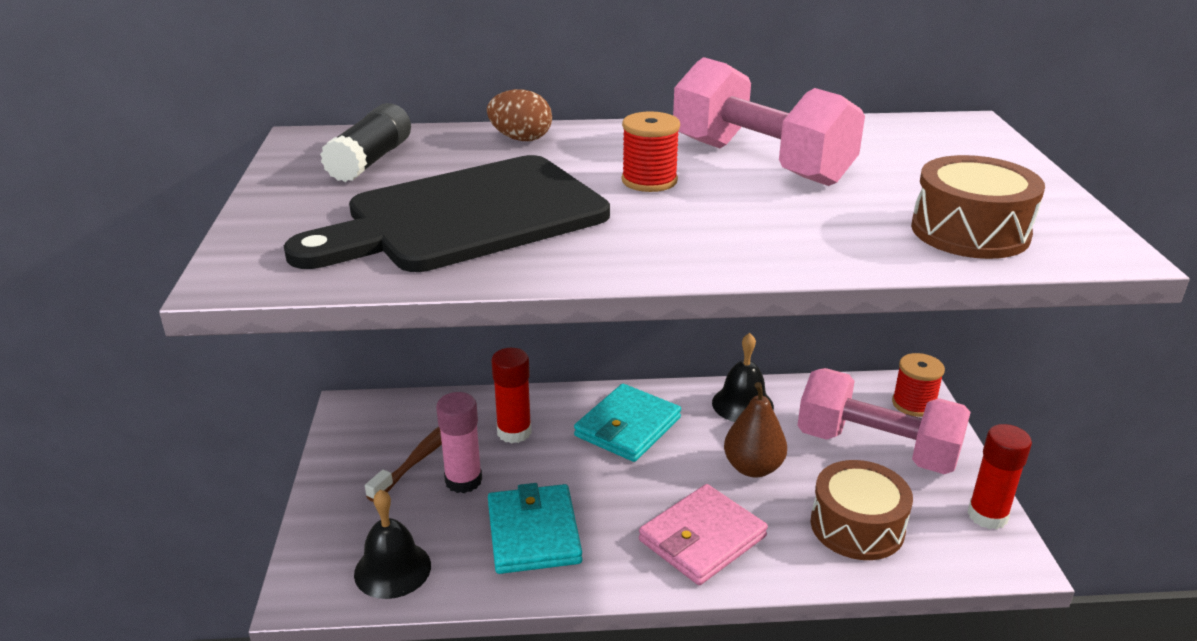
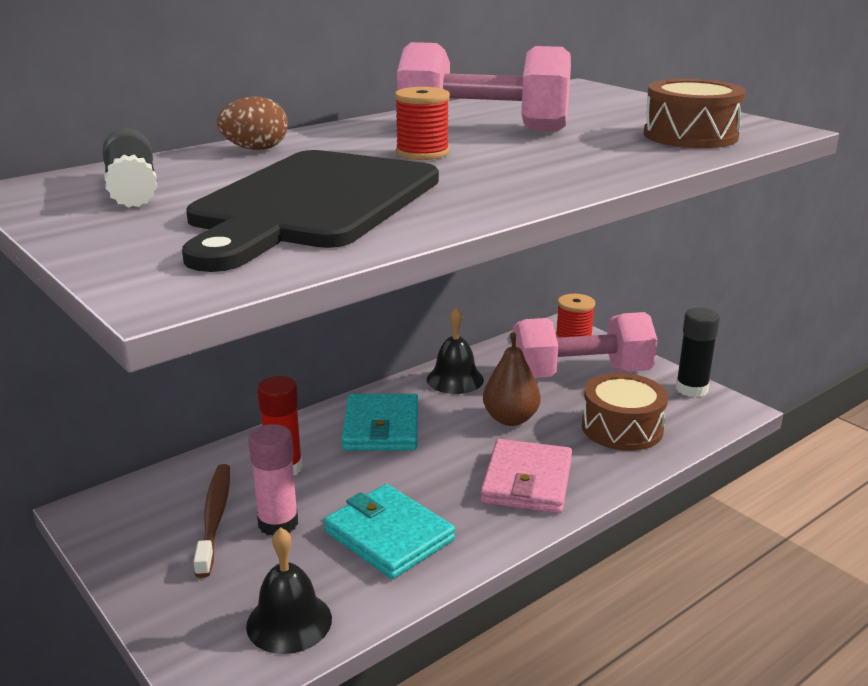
camera: 35 degrees left, 5 degrees down
red glue stick [967,424,1032,529] -> black glue stick [676,307,720,397]

